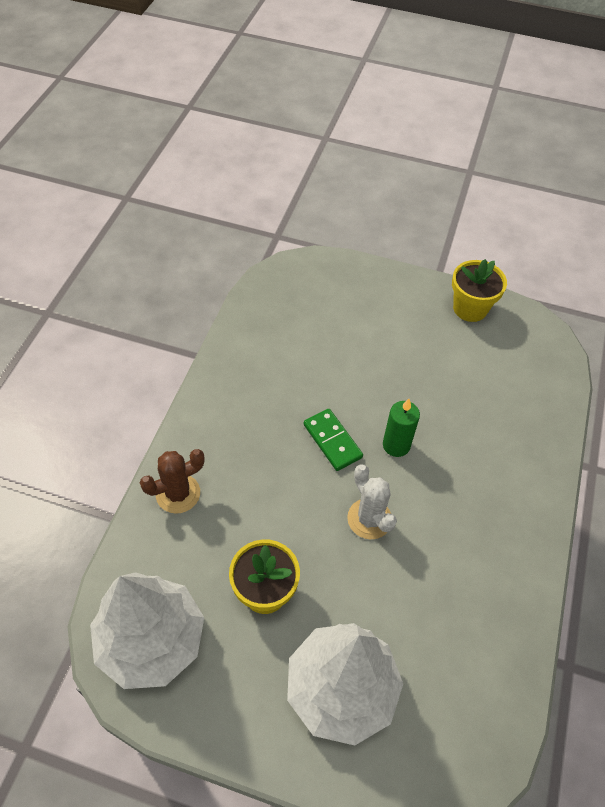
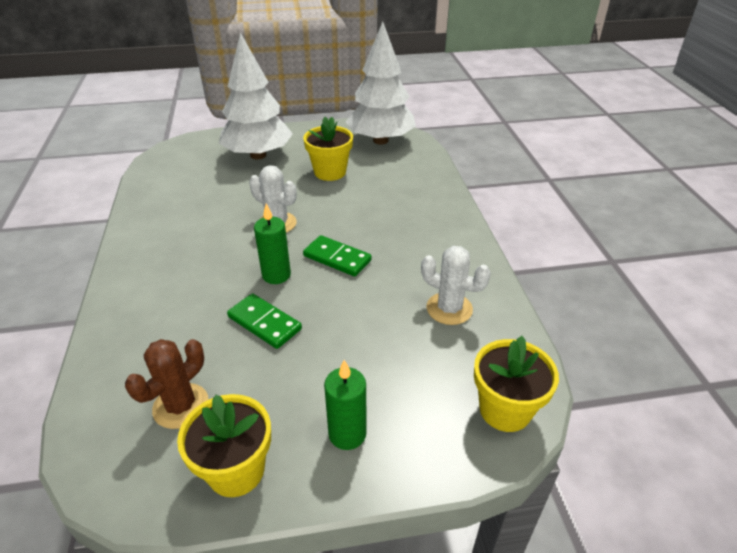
camera: 155 degrees right, 15 degrees down
brown cactus [140,449,205,514] -> brown cactus moved to [125,339,209,429]
none -> green domino [227,293,302,349]
none -> green candle [324,360,366,450]
none -> white cactus [421,246,491,325]
none -> yellow flower pot [474,336,559,432]

